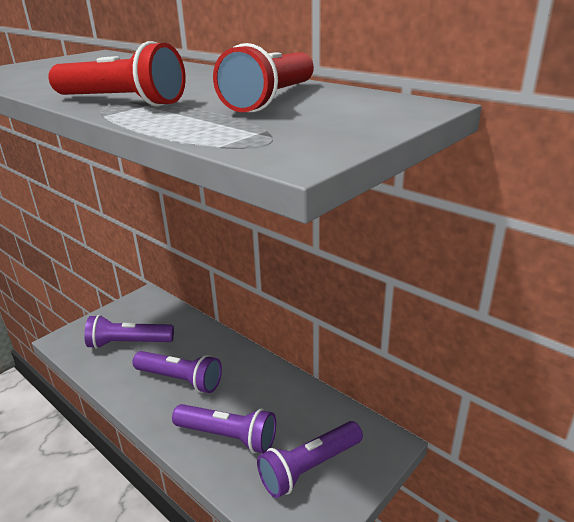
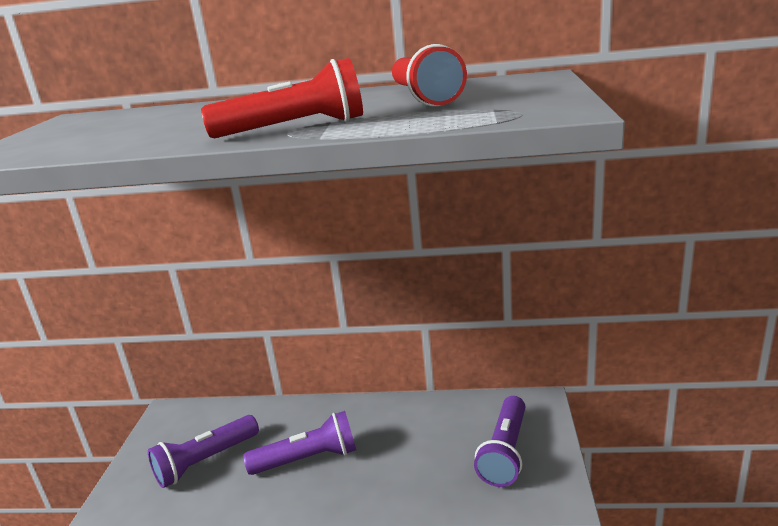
camera: 35 degrees left, 5 degrees down
purple flashlight [172,404,276,453] -> none

